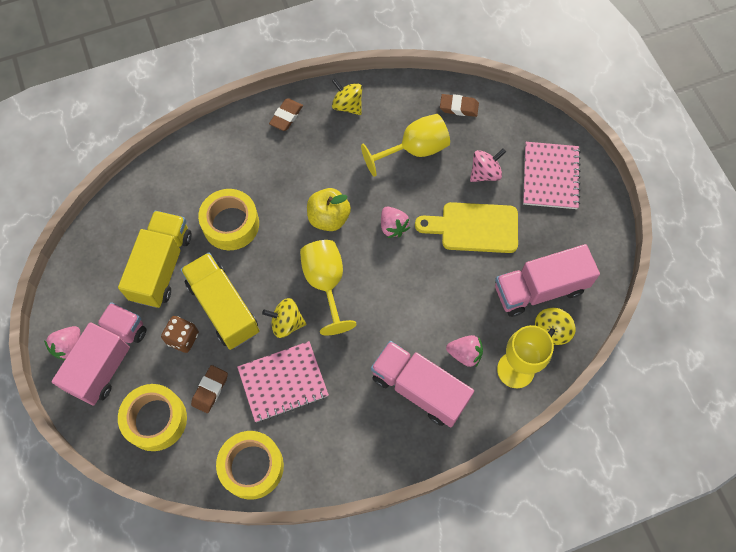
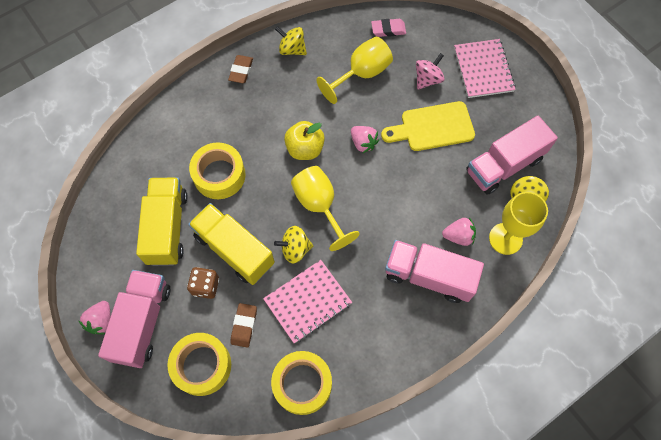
camera: 15 degrees left, 0 degrees up
brown eraser [440,94,479,117] -> pink eraser [371,19,406,37]

